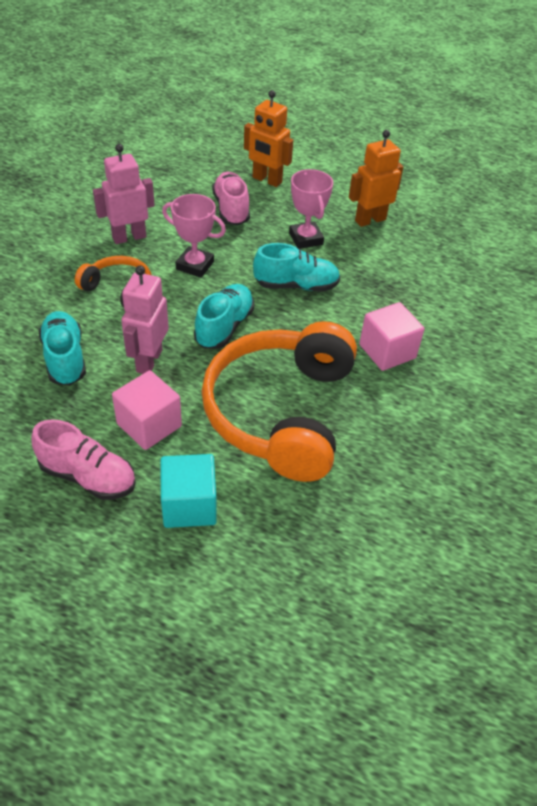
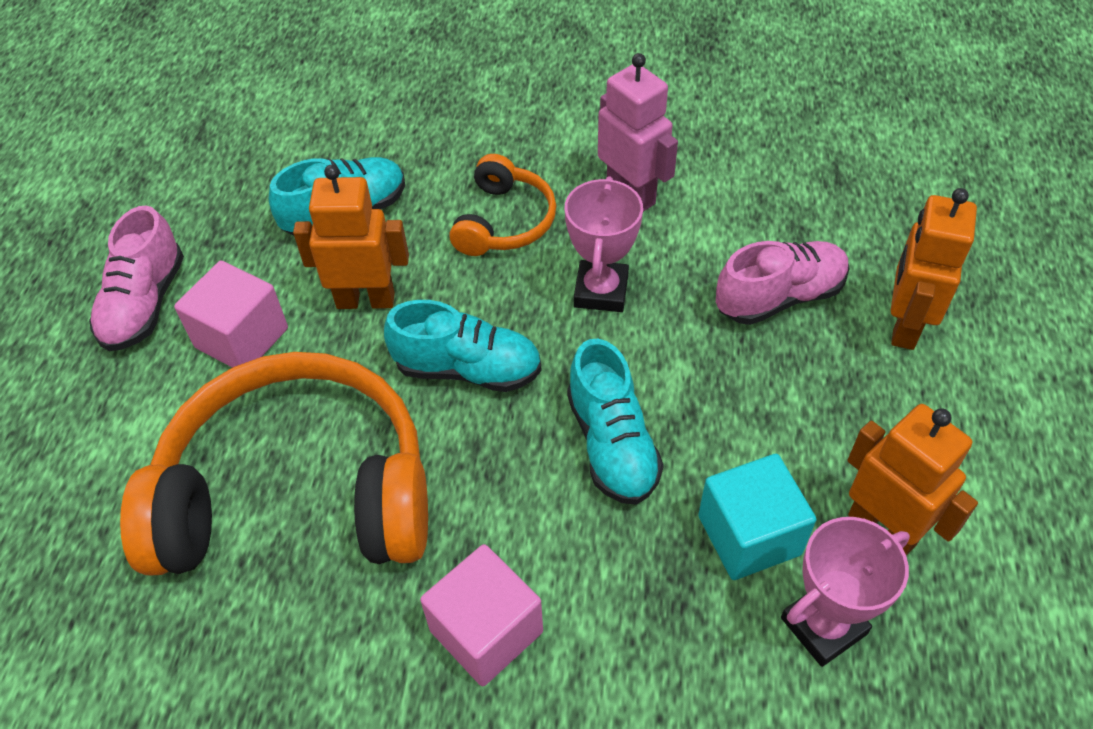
camera: 80 degrees right, 5 degrees up
pink robot [121,265,169,374] -> orange robot [293,165,409,309]
turquoise cube [161,454,217,528] -> turquoise cube moved to [698,454,816,580]
pink trophy [289,169,333,249] -> pink trophy moved to [781,517,910,667]

